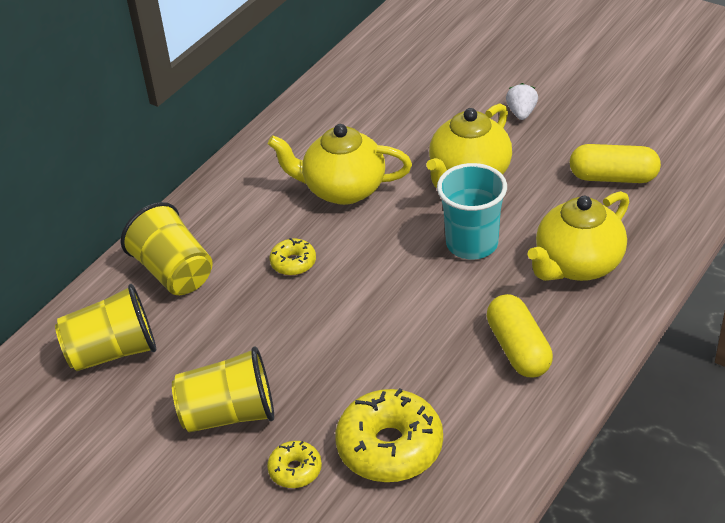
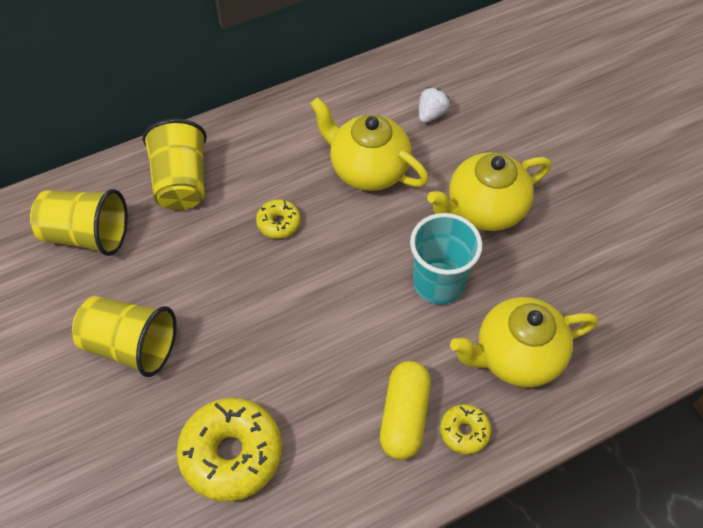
camera: 25 degrees right, 15 degrees up
yellow donut [267,441,322,488] -> yellow donut moved to [440,404,491,454]
white strawberry [506,83,538,120] -> white strawberry moved to [419,87,450,123]
yellow capsule [570,144,661,183] -> none

